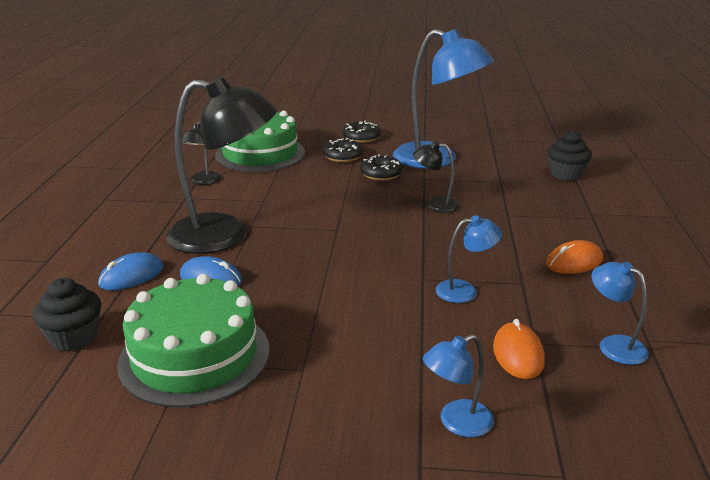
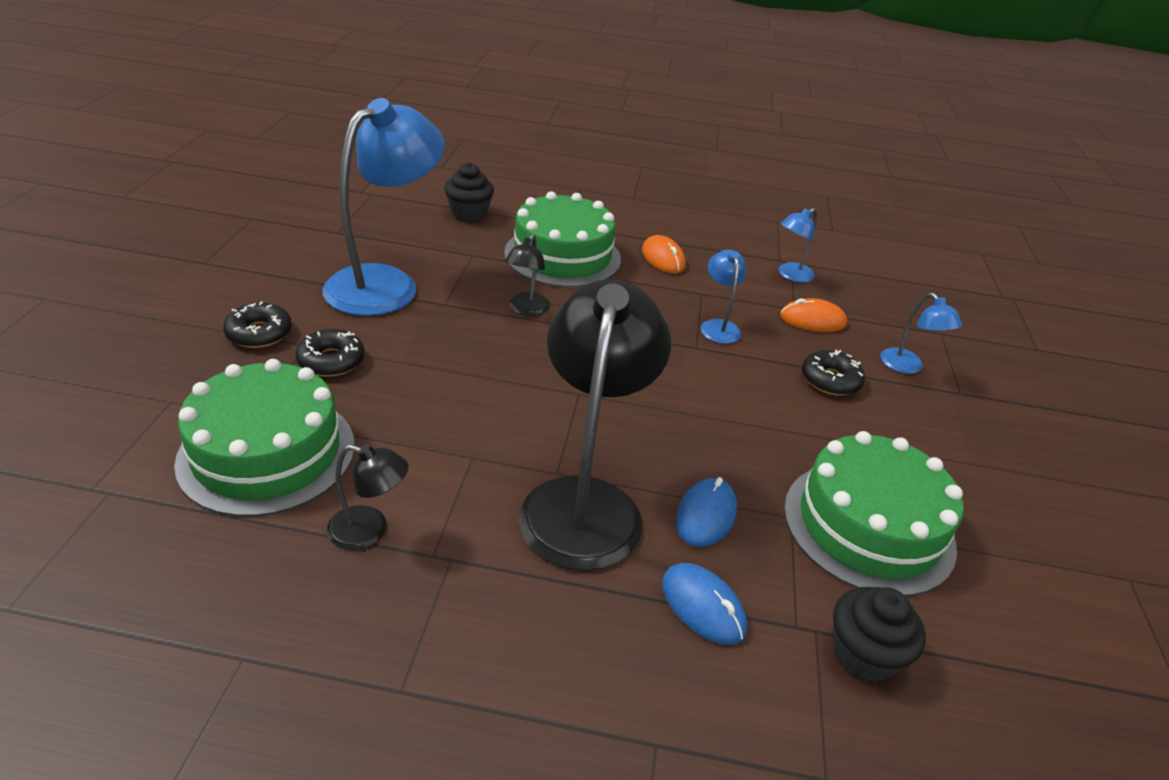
camera: 90 degrees left, 10 degrees up
black donut [360,154,403,181] -> black donut moved to [802,350,865,396]
none -> green cake [504,191,621,287]

